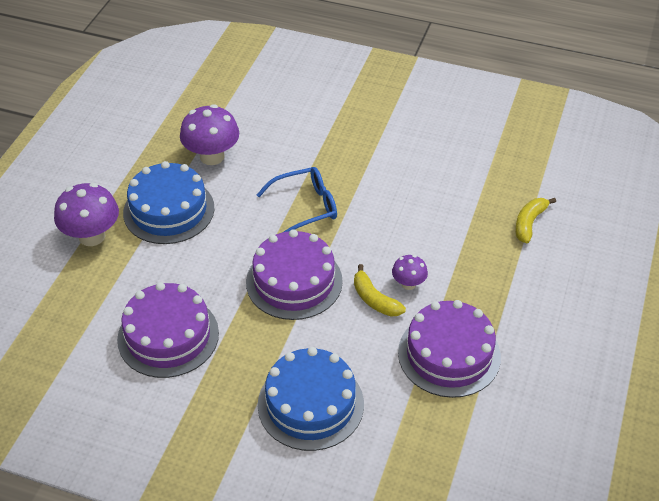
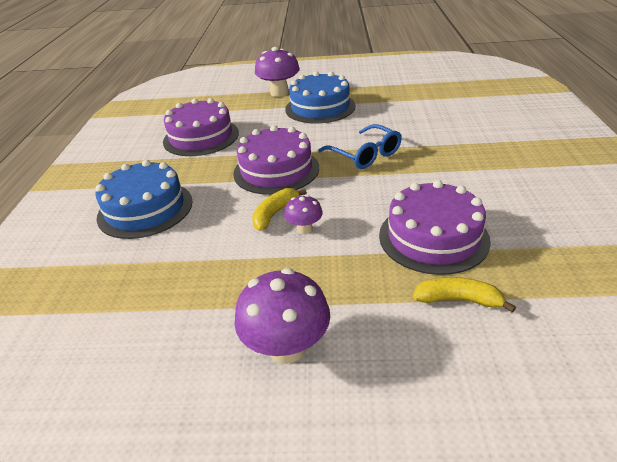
camera: 75 degrees right, 10 degrees down
purple mushroom [180,104,239,165] -> purple mushroom moved to [234,268,330,364]
purple cake [398,300,501,398] -> purple cake moved to [379,180,491,275]

